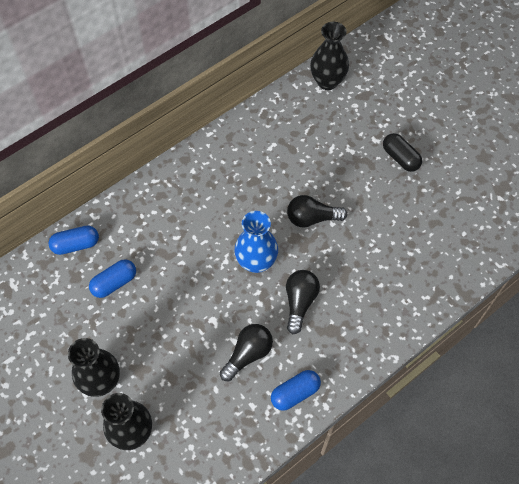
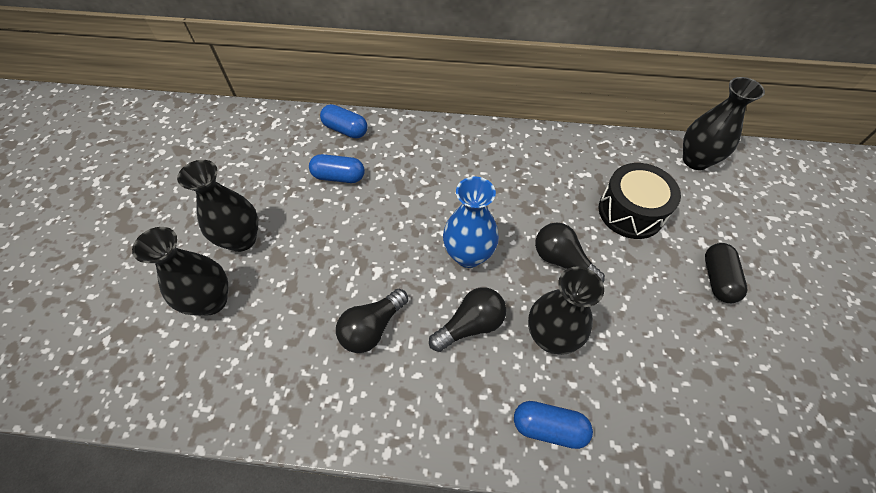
camera: 45 degrees right, 5 degrees down
black light bulb [220,324,273,381] -> black light bulb turned 135 degrees clockwise [336,289,408,353]
blue capsule [271,370,321,411] -> blue capsule moved to [514,401,593,449]
none -> black vase [528,266,604,355]
none -> black drum [599,163,681,239]

